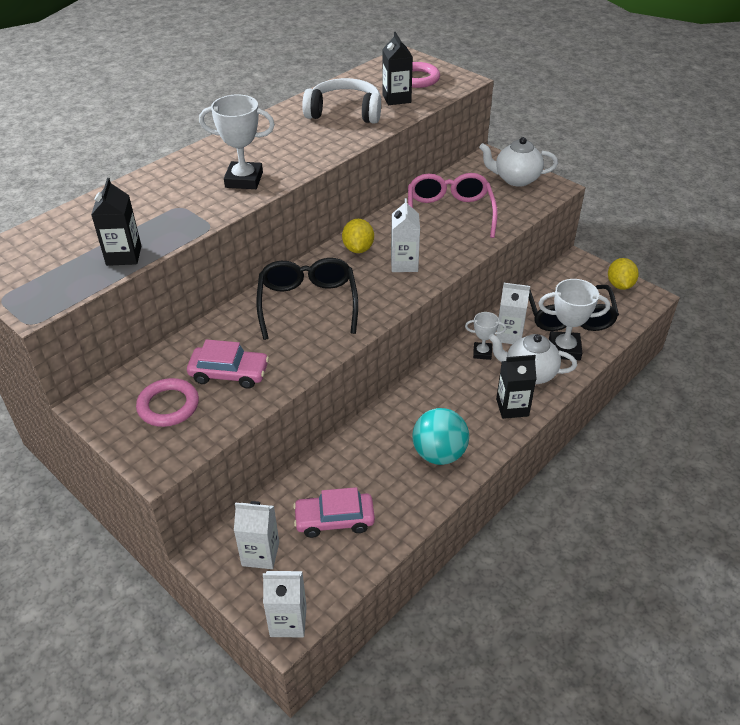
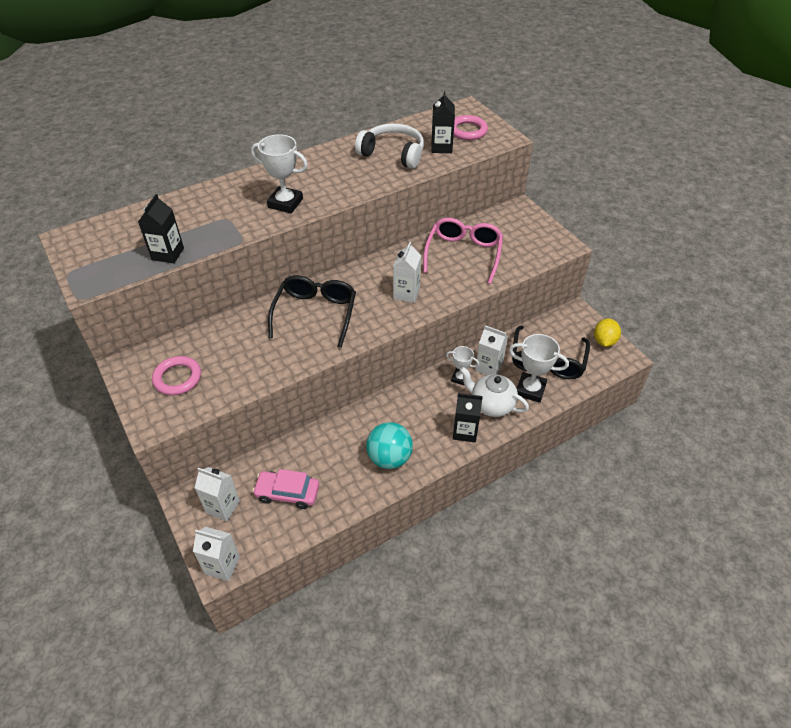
camera: 15 degrees right, 5 degrees up
pink car [187,339,269,389] -> none
yellow lemon [342,219,374,253] -> none
white teapot [479,137,558,187] -> none

